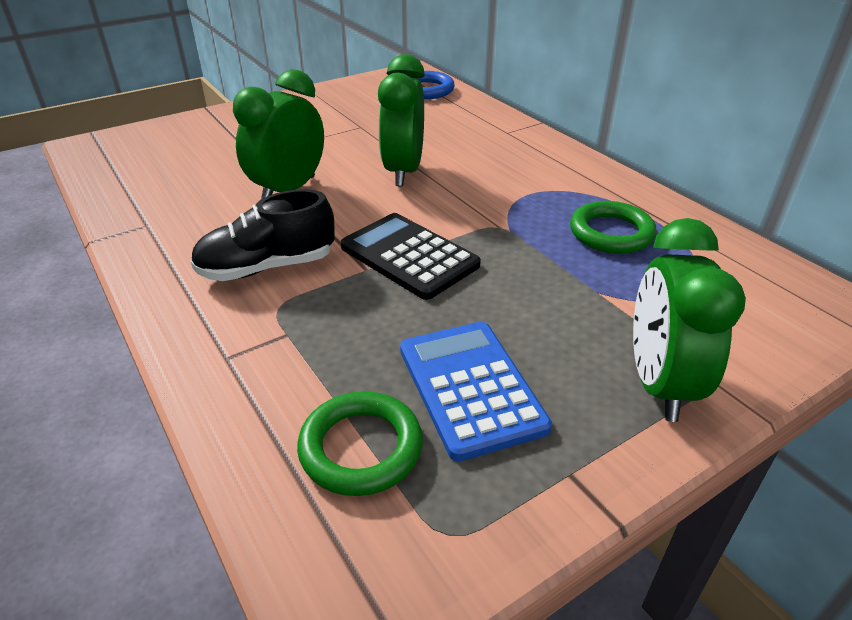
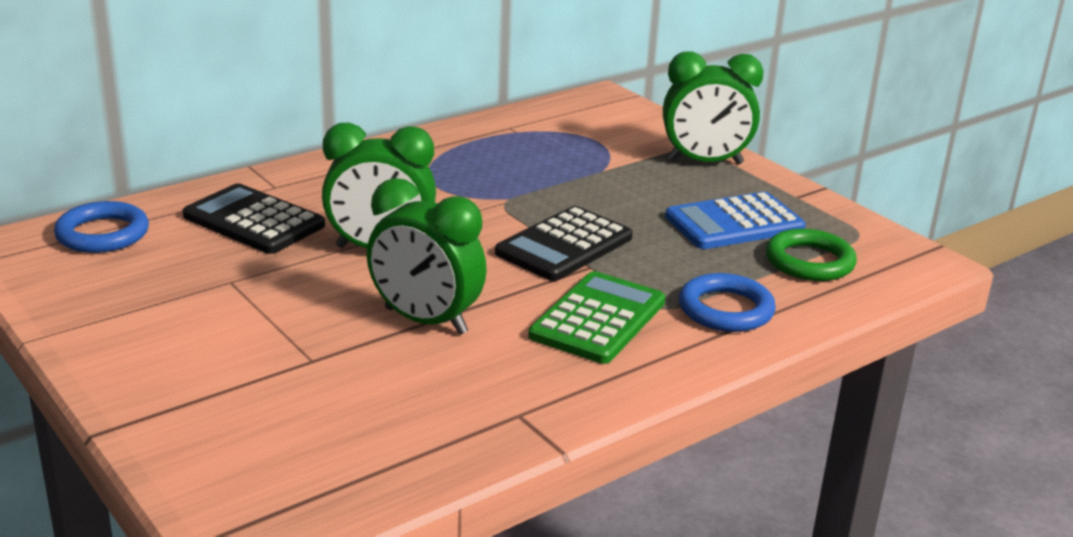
camera: 95 degrees left, 10 degrees down
black shoe [191,189,335,281] -> green calculator [528,271,665,364]
green ring [570,201,657,254] -> none
none -> black calculator [183,183,325,254]
none -> blue ring [679,273,776,332]

